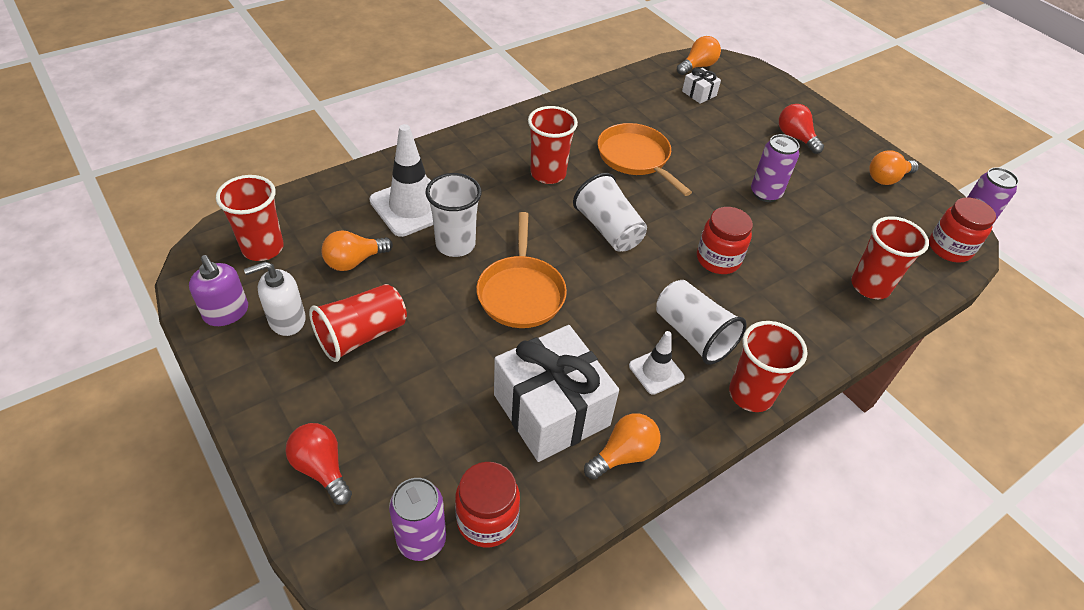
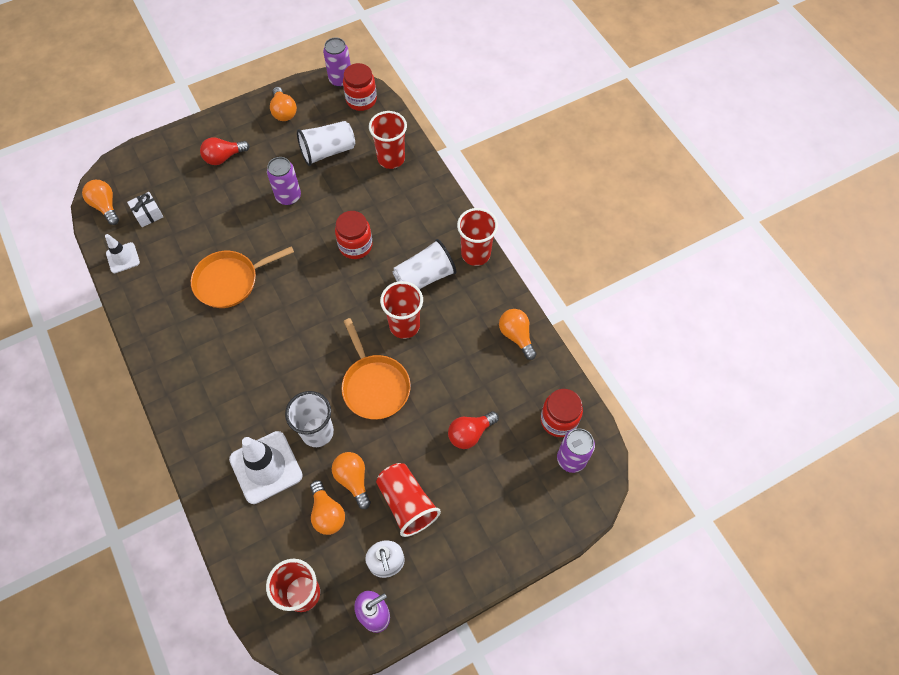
camera: 80 degrees left, 15 degrees up
red light bulb [285,423,352,505] -> red light bulb moved to [448,411,499,449]
orange pan [476,212,567,328] -> orange pan turned 60 degrees clockwise [342,318,411,420]
white gift [494,325,619,462] -> none
red cup [528,106,578,184] -> red cup moved to [380,281,423,339]
white cup [573,173,647,251] -> white cup moved to [297,121,355,166]
white traffic cone [629,331,685,395] -> white traffic cone moved to [105,234,140,273]
none -> orange light bulb [332,452,371,509]

